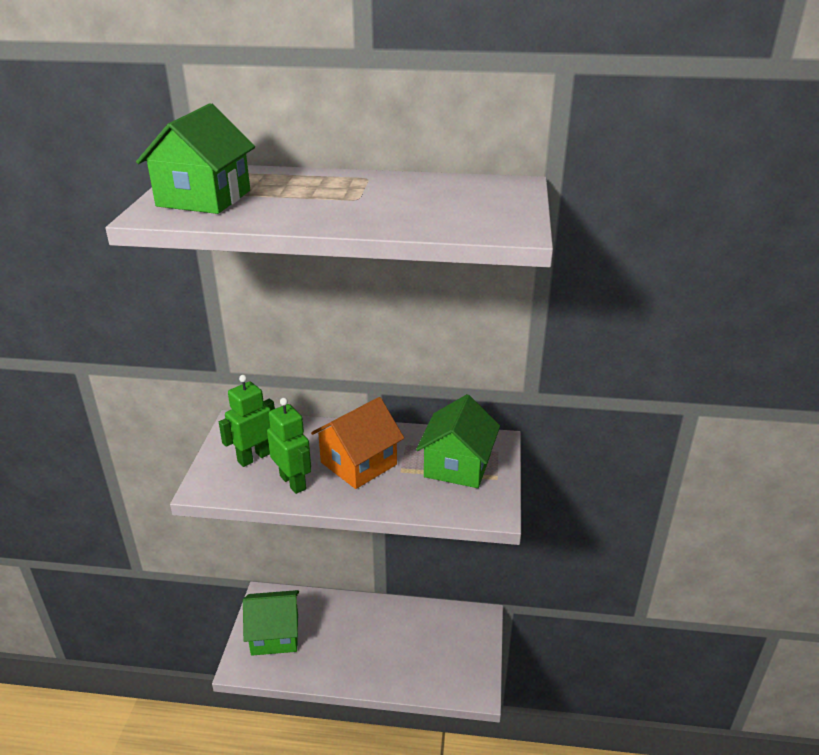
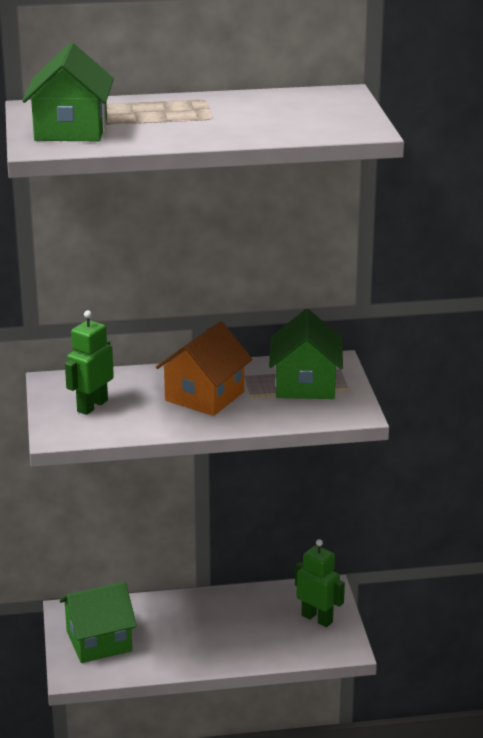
camera: 15 degrees left, 5 degrees down
green robot [267,398,311,494] -> green robot moved to [295,539,345,627]

